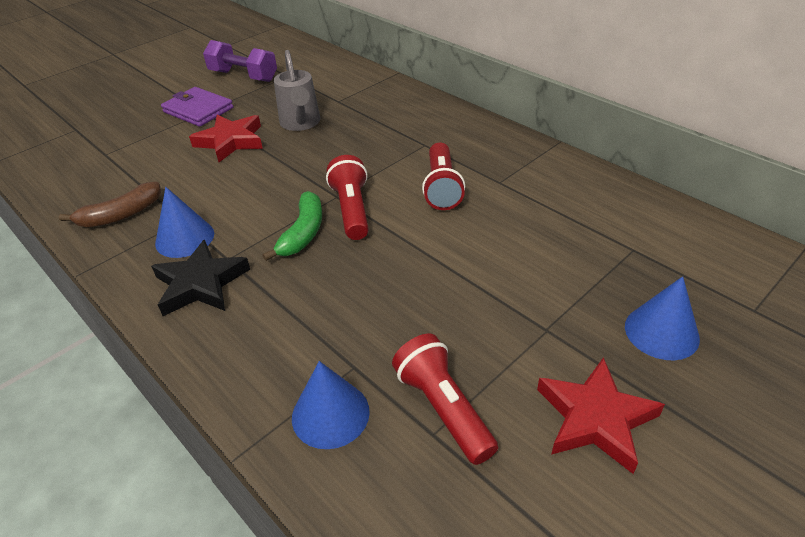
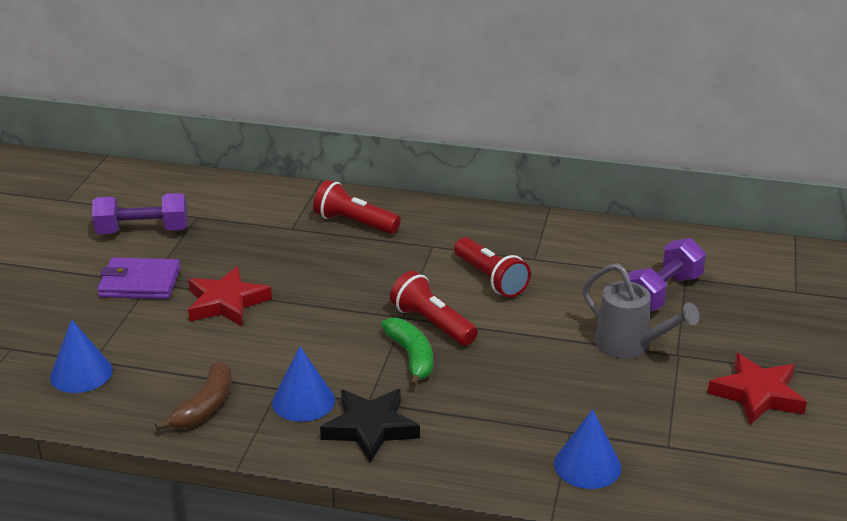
camera: 35 degrees left, 10 degrees down
grey watering can [274,50,320,131] -> grey watering can moved to [583,263,699,358]
red flashlight [392,334,498,465] -> red flashlight moved to [313,180,401,234]
blue cone [625,276,700,360] -> blue cone moved to [50,319,113,393]
none -> purple dumbbell [628,238,706,311]

